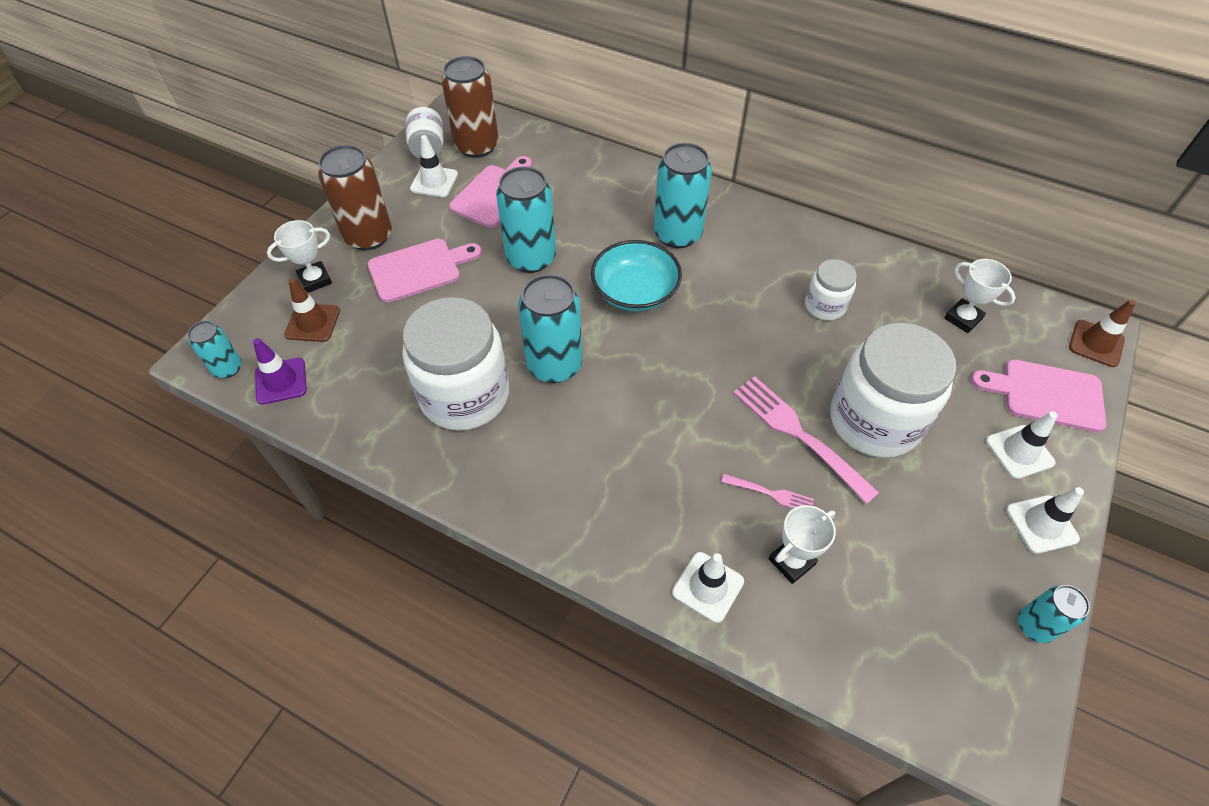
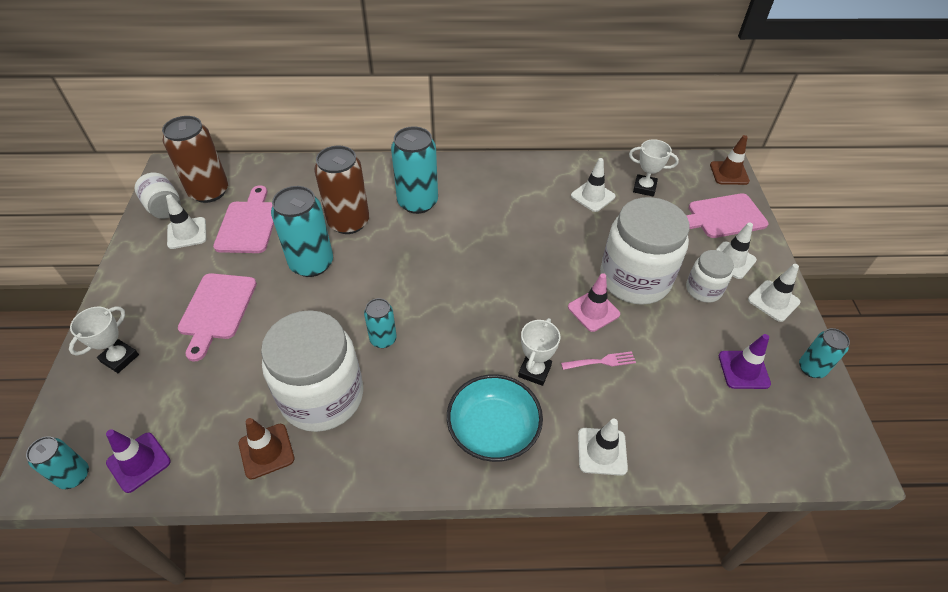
camera: 30 degrees left, 5 degrees down
brown traffic cone [284,278,340,342] -> brown traffic cone moved to [239,418,294,480]
brown can [318,145,392,251] -> brown can moved to [314,146,369,234]
pink cutting board [367,239,482,303] -> pink cutting board turned 150 degrees clockwise [178,273,257,361]
turquoise can [518,274,582,383] -> turquoise can [364,298,397,348], size x0.55
turquoise bowl [591,240,682,312] -> turquoise bowl moved to [447,374,543,462]
pink fork [733,376,880,504] -> pink traffic cone [568,273,620,332]
white trophy [768,505,836,584] -> white trophy moved to [518,318,560,386]
white jar [805,259,857,320] -> white jar moved to [686,250,734,303]
none -> white traffic cone [571,158,616,212]
none -> purple traffic cone [719,334,771,389]

